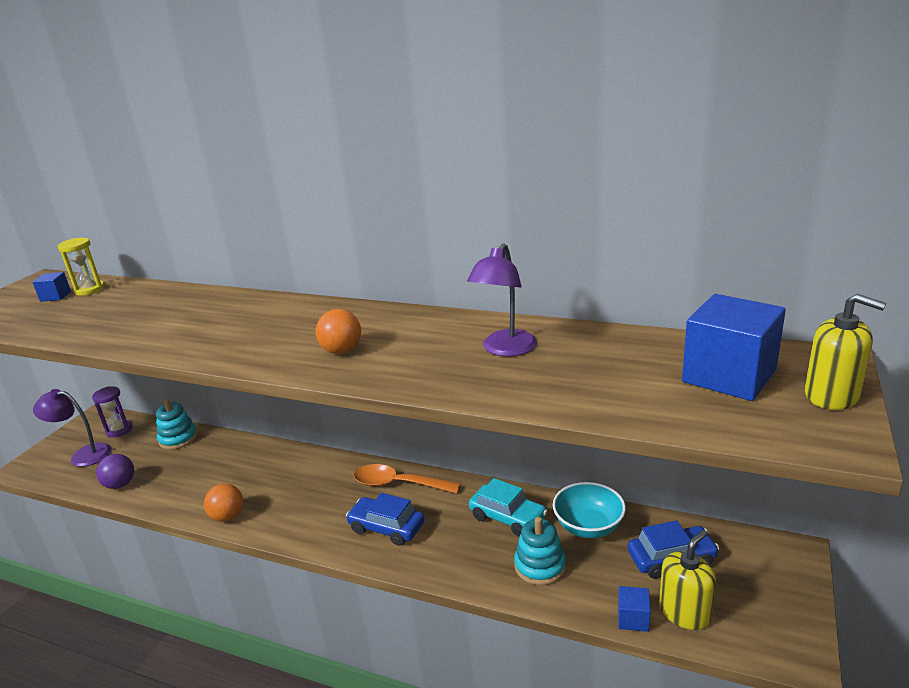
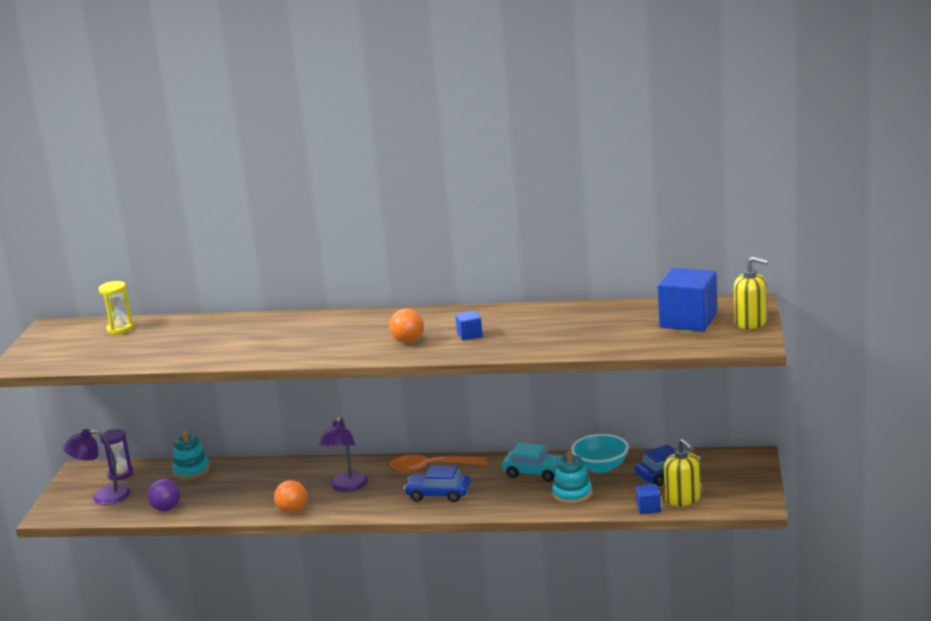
camera: 15 degrees left, 5 degrees down
blue cube [32,272,71,302] -> blue cube moved to [455,310,483,341]
purple lamp [467,243,537,357] -> purple lamp moved to [319,416,368,492]
yellow soap dispenser [659,530,716,630] -> yellow soap dispenser turned 120 degrees clockwise [664,439,701,506]

